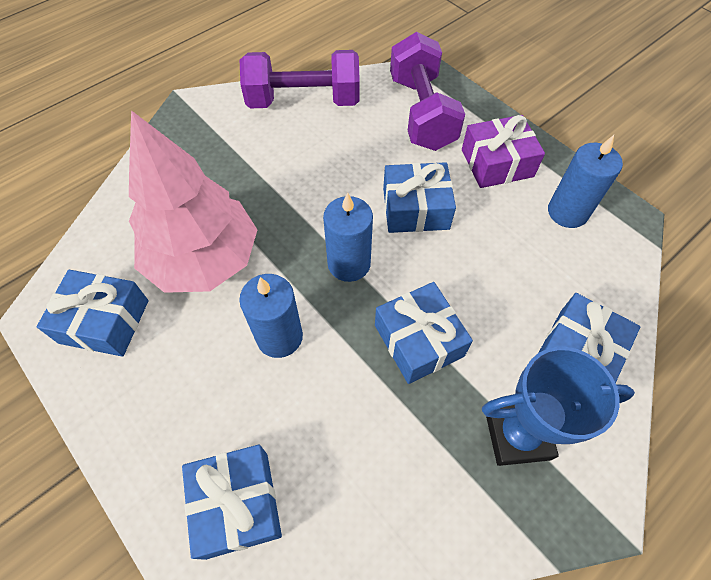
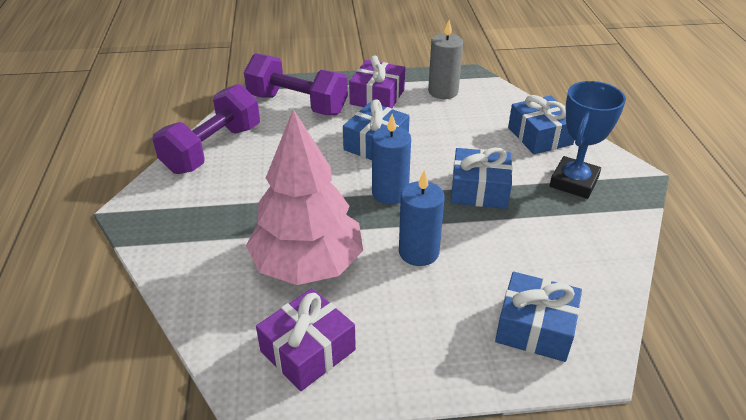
camera: 55 degrees left, 20 degrees down
blue gift [37,270,149,357] -> purple gift [256,288,356,391]
blue candle [548,135,623,228] -> grey candle [428,20,463,99]

